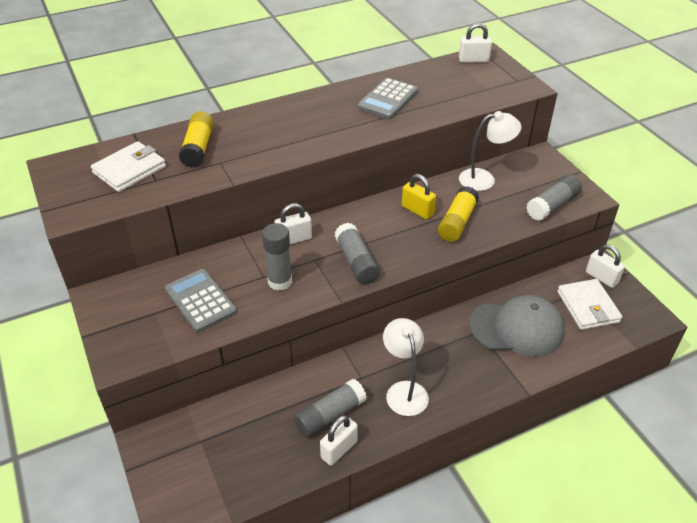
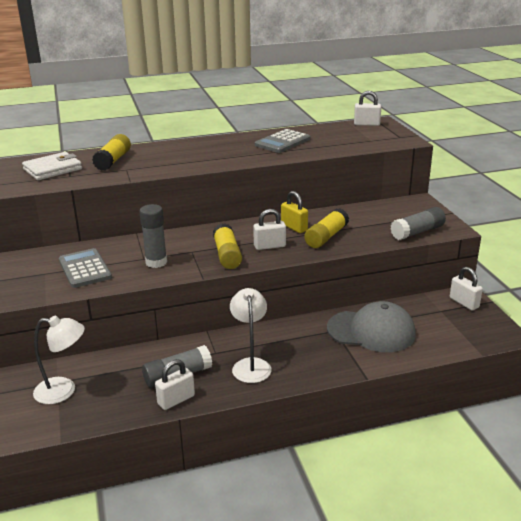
camera: 10 degrees right, 15 degrees down
white padlock [274,203,312,245] -> white padlock moved to [253,209,286,250]
grey glue stick [334,223,380,284] -> yellow glue stick [213,224,242,269]
white lamp [459,111,521,191] -> white lamp moved to [33,316,85,404]
white wallet [557,279,622,330] -> none

